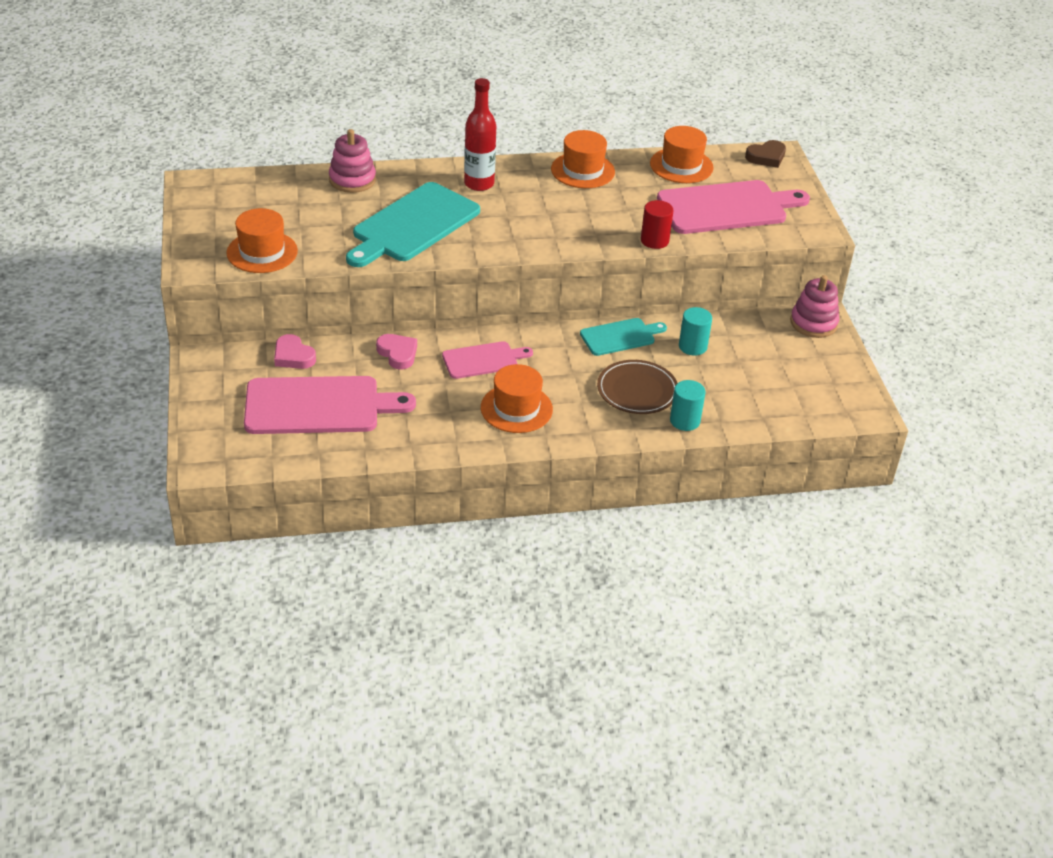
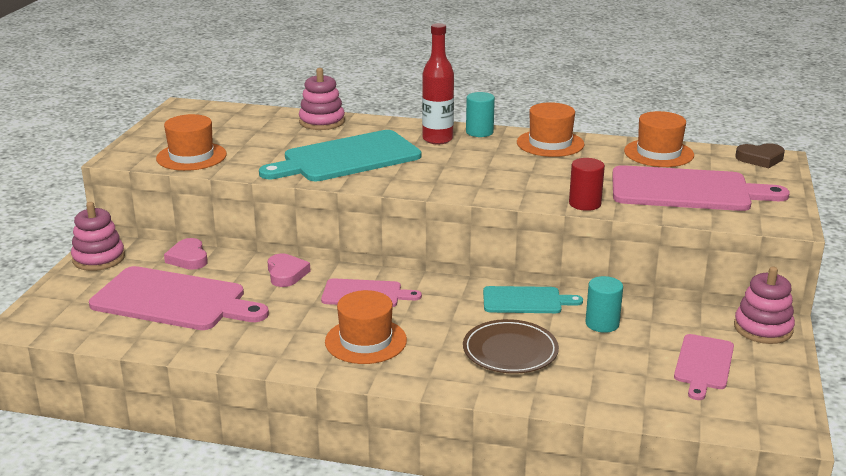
camera: 25 degrees right, 15 degrees down
turquoise cylinder [670,380,706,431] -> turquoise cylinder moved to [466,92,495,137]
none -> pink stacking toy [71,202,125,271]
none -> pink cutting board [674,334,734,400]

